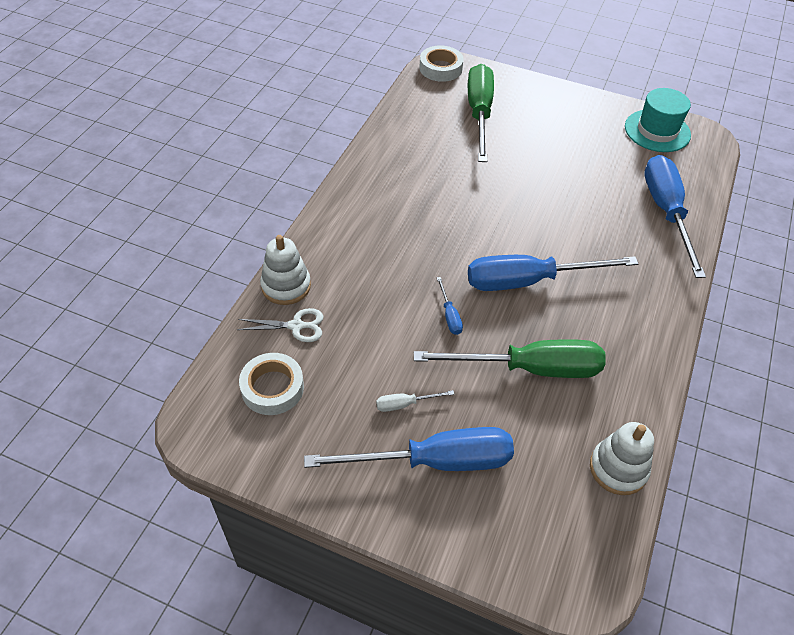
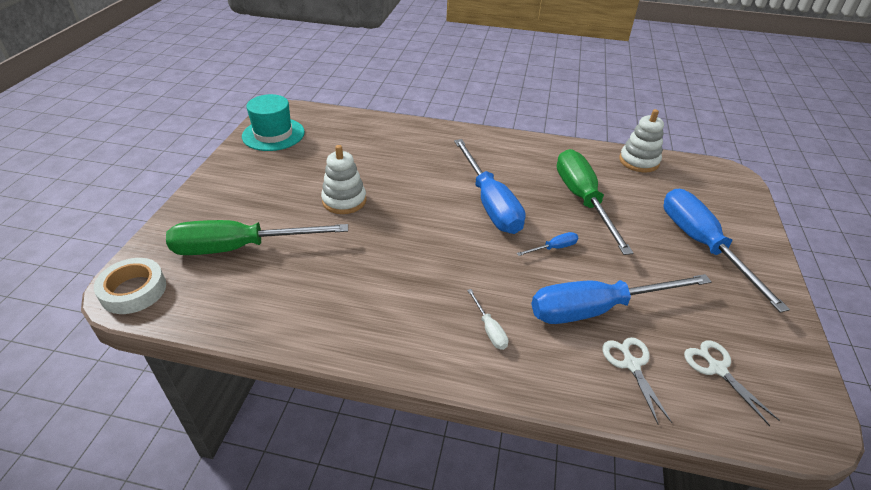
camera: 100 degrees left, 10 degrees down
white tape [239,353,304,415] -> white scissors [684,340,780,426]
white stacking toy [260,235,311,305] -> white stacking toy moved to [321,145,366,214]
white screwdriver [376,390,454,412] -> white screwdriver moved to [467,289,508,350]
blue screwdriver [644,155,706,278] -> blue screwdriver moved to [532,274,712,324]

